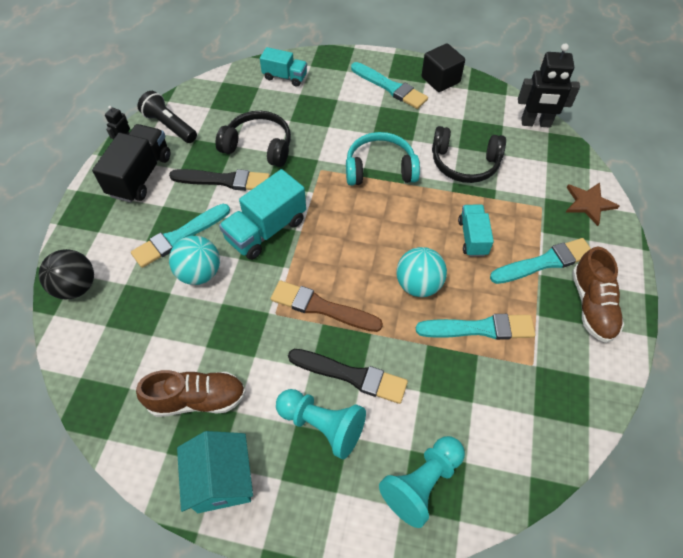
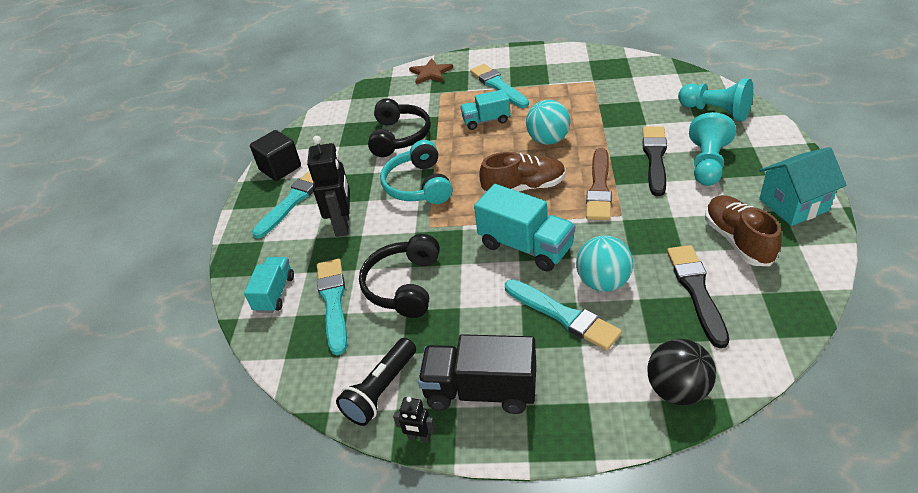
camera: 95 degrees left, 15 degrees down
black brush [169,169,270,191] -> black brush moved to [667,245,729,348]
turquoise brush [416,314,536,340] -> turquoise brush moved to [317,259,347,355]
black robot [518,43,580,128] -> black robot moved to [307,136,350,237]
brown shoe [572,247,624,343] -> brown shoe moved to [479,152,566,193]

